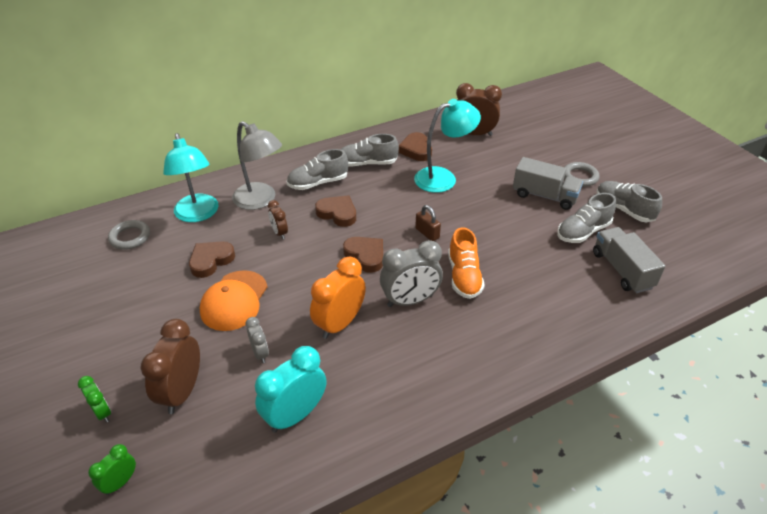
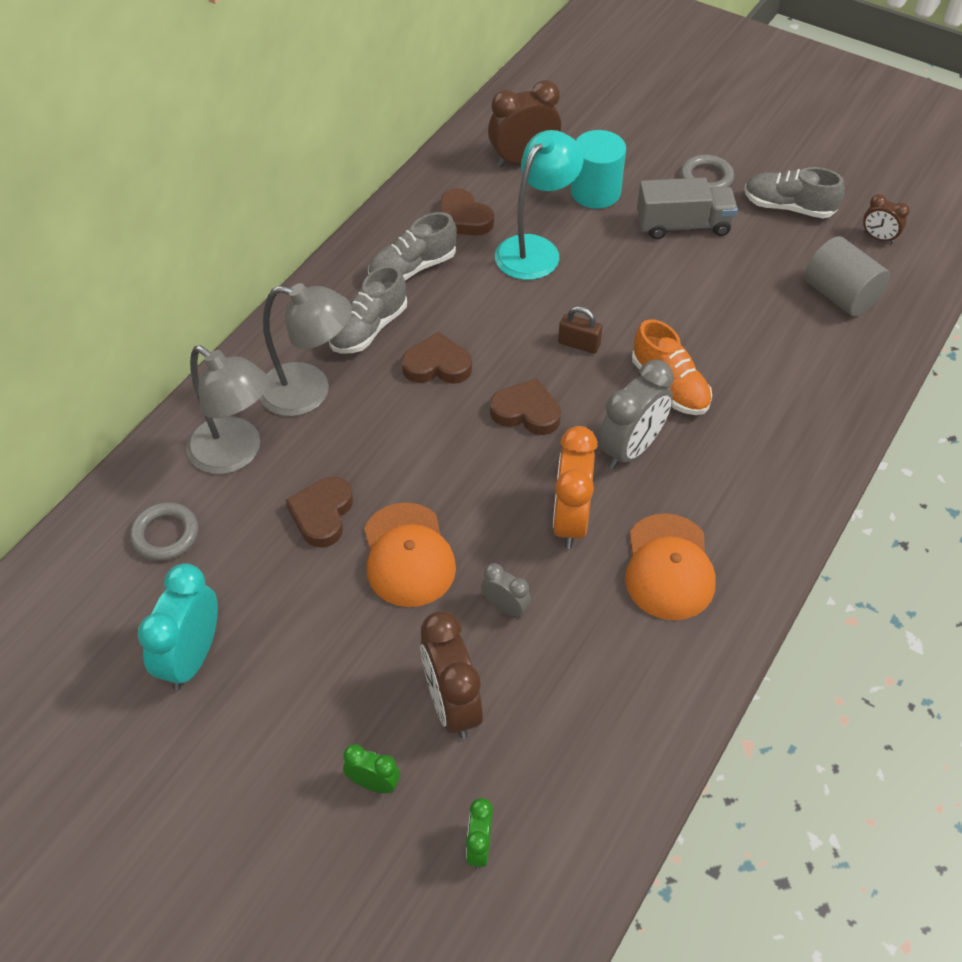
camera: 30 degrees left, 10 degrees up
turquoise lamp [163,133,219,222] -> grey lamp [186,346,270,474]
turquoise clock [255,346,326,433] -> turquoise clock moved to [138,563,218,690]
brown clock [268,200,288,239] -> brown clock moved to [863,194,910,244]
grey shoe [557,193,616,243] -> none
grey truck [593,227,665,293] -> grey cylinder [805,236,890,316]
none -> turquoise cylinder [571,130,626,209]
none -> orange cap [625,513,716,620]

